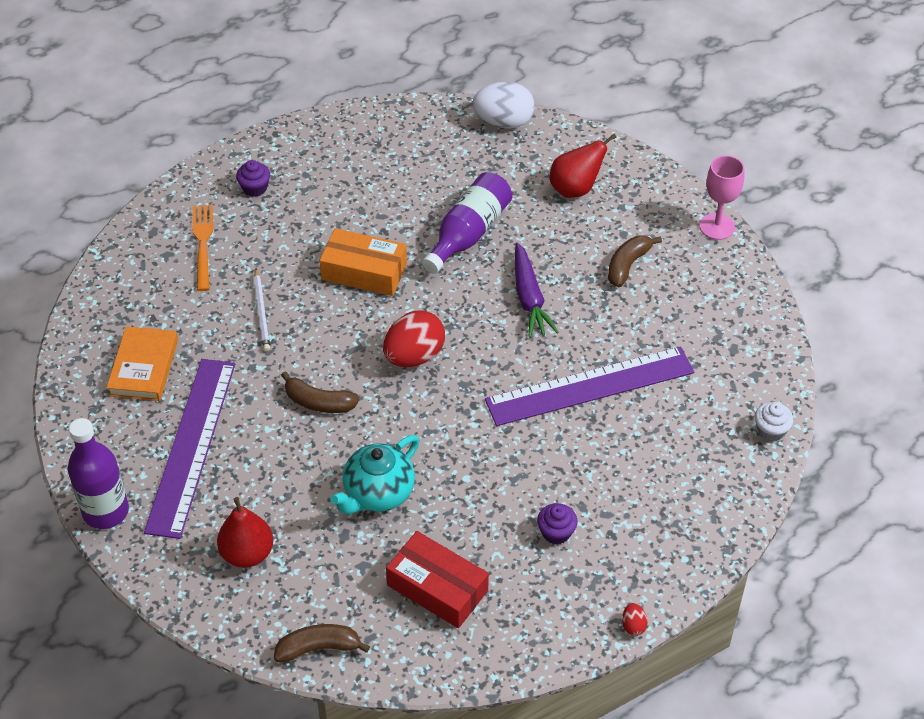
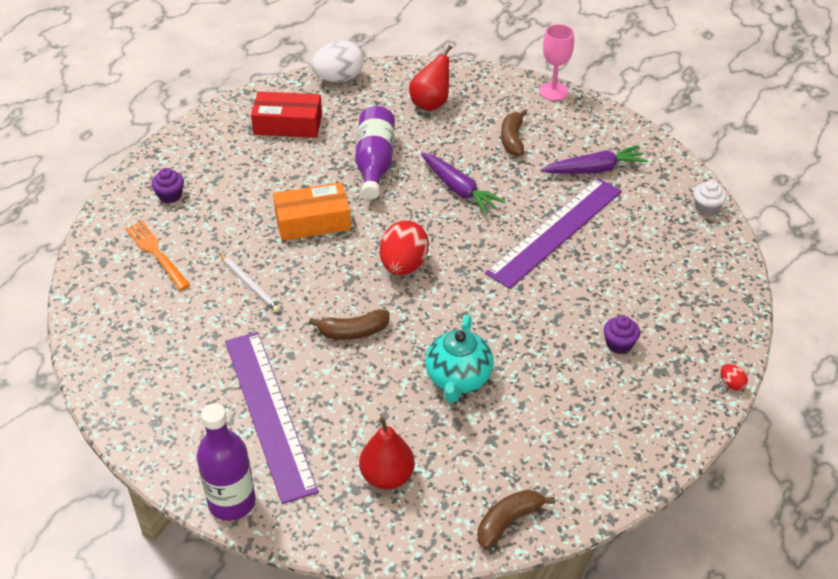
camera: 30 degrees left, 5 degrees down
orange book [106,326,178,401] -> none
red box [386,531,489,628] -> red box moved to [251,91,322,138]
none -> purple carrot [540,145,648,174]

